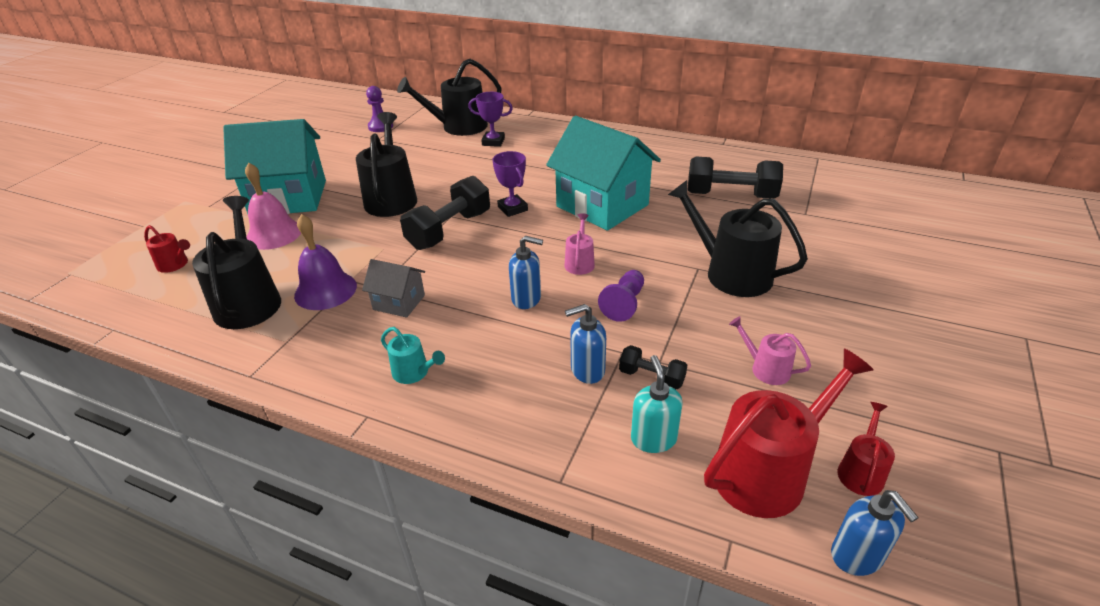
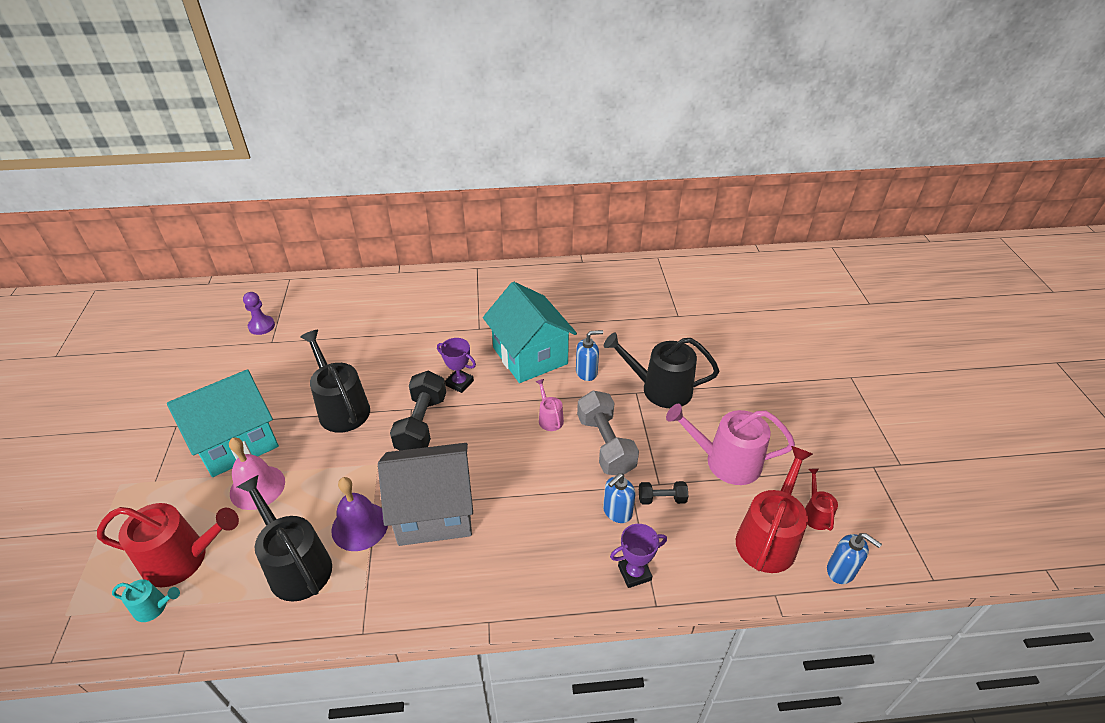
camera: 30 degrees left, 5 degrees up
red watering can [144,225,190,273] -> red watering can [97,503,239,587], size x2.04
grey house [362,259,425,318] -> grey house [378,443,473,546], size x2.09
turquoise watering can [381,327,445,384] -> turquoise watering can moved to [112,579,180,622]
black watering can [397,59,502,136] -> none
purple trophy [468,92,513,147] -> purple trophy moved to [610,524,667,588]
blue soap dispenser [509,236,543,309] -> blue soap dispenser moved to [576,330,603,381]
turquoise house [546,116,661,231] -> turquoise house turned 45 degrees clockwise [483,282,577,383]
purple pawn [598,270,644,322] -> grey dumbbell [577,391,639,475]
turquoise soap dispenser [631,355,683,453] -> none
black dumbbell [688,157,783,199] -> none
pink watering can [729,316,811,385] -> pink watering can [666,404,795,485], size x2.04

